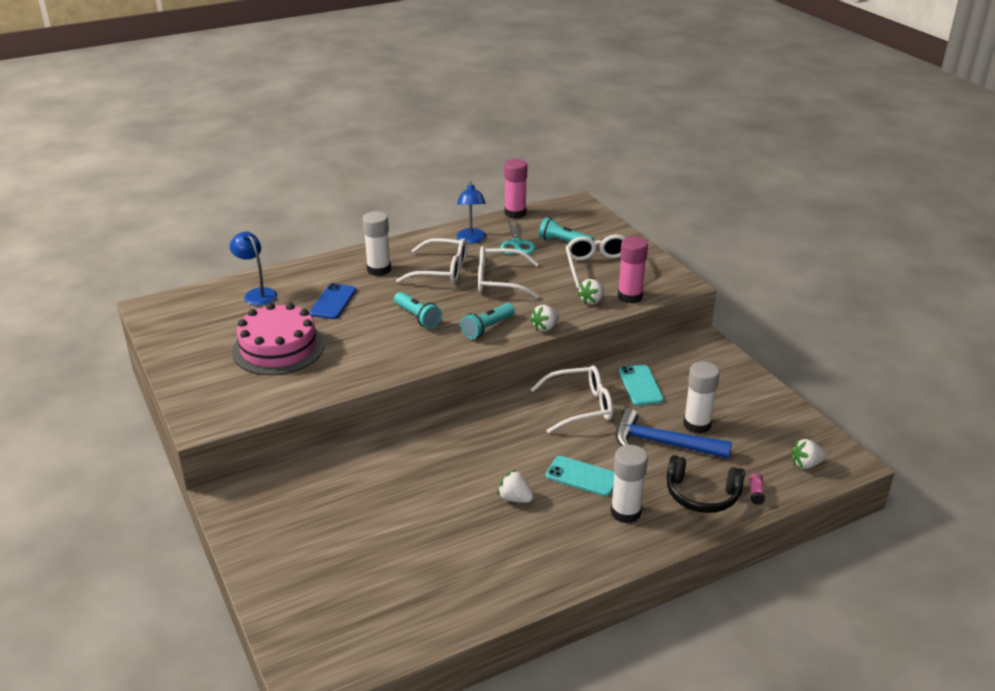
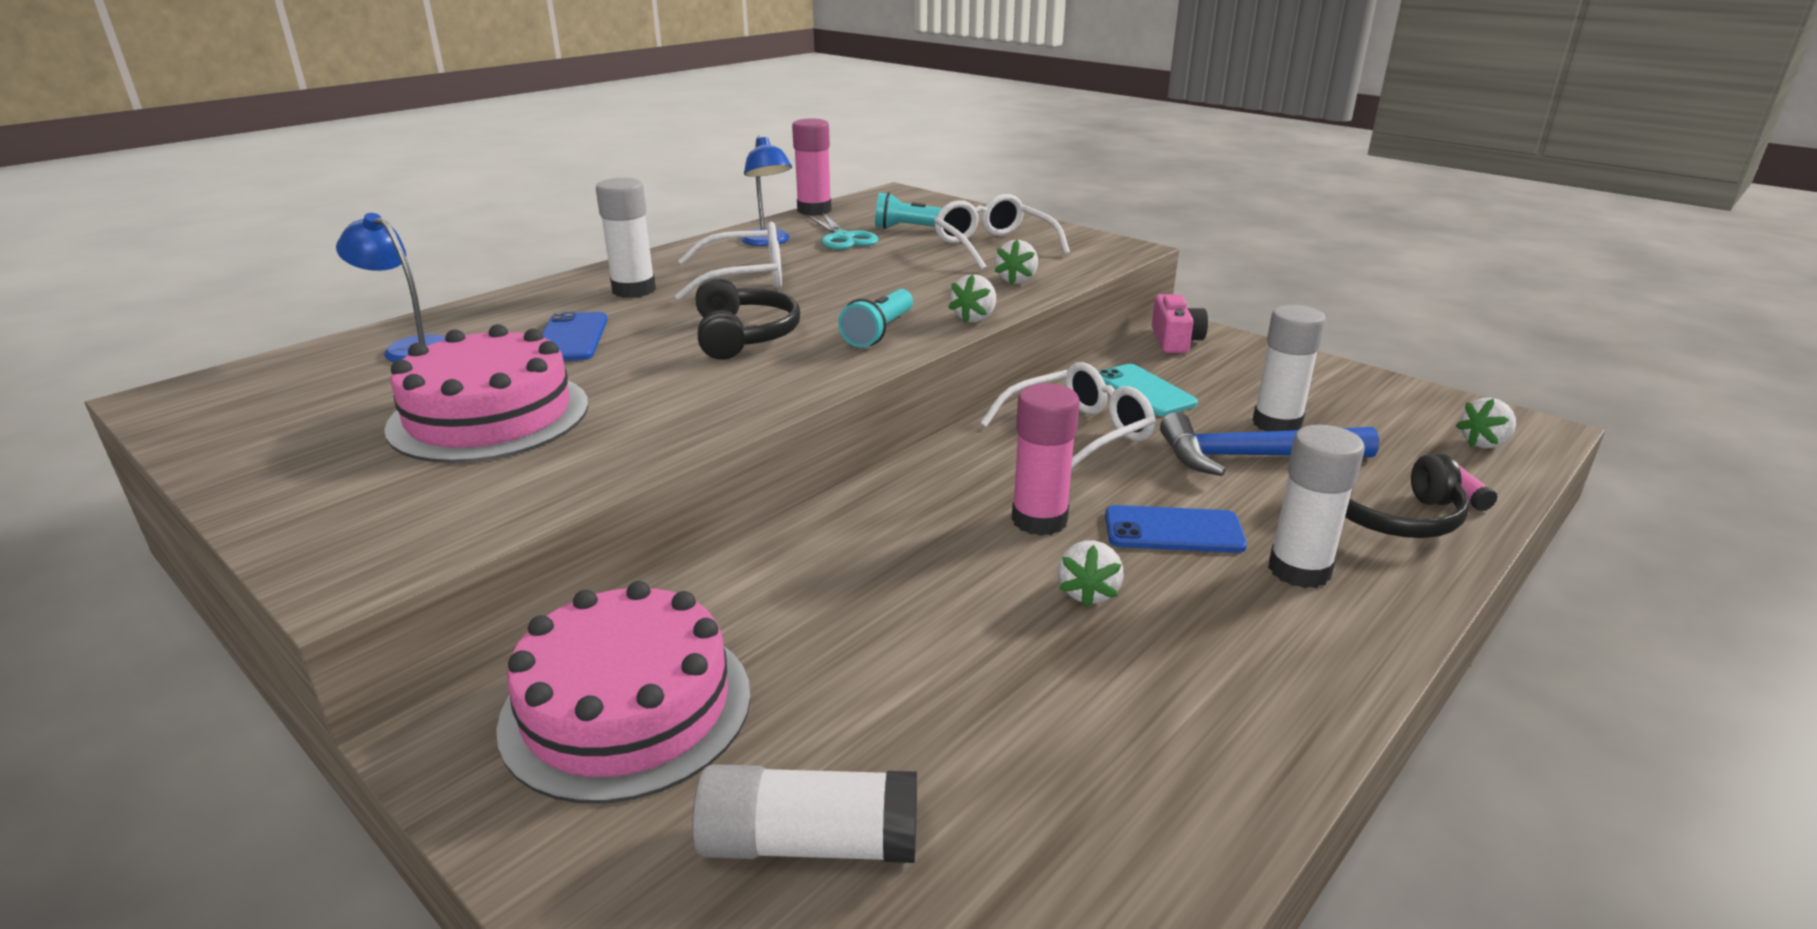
camera: 20 degrees left, 5 degrees down
turquoise flashlight [394,292,442,328] -> black headphones [696,277,800,360]
white glasses [478,246,539,298] -> none
white strawberry [497,470,534,503] -> white strawberry turned 90 degrees counterclockwise [1058,540,1124,608]
turquoise phone [546,456,615,496] -> blue phone [1105,505,1247,553]
pink glue stick [618,236,648,303] -> pink glue stick moved to [1012,383,1080,536]
none -> pink cake [496,581,751,804]
none -> white glue stick [692,764,917,863]
none -> pink camera [1152,294,1208,353]

